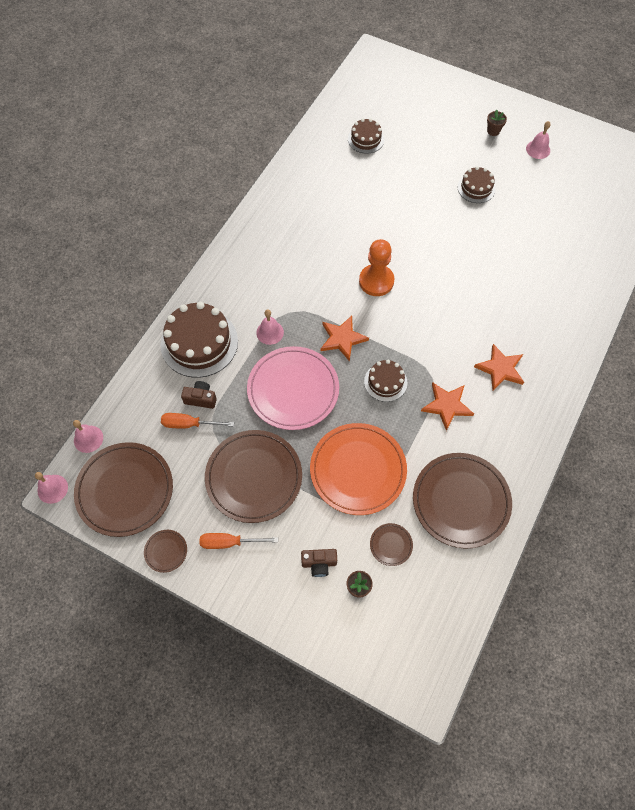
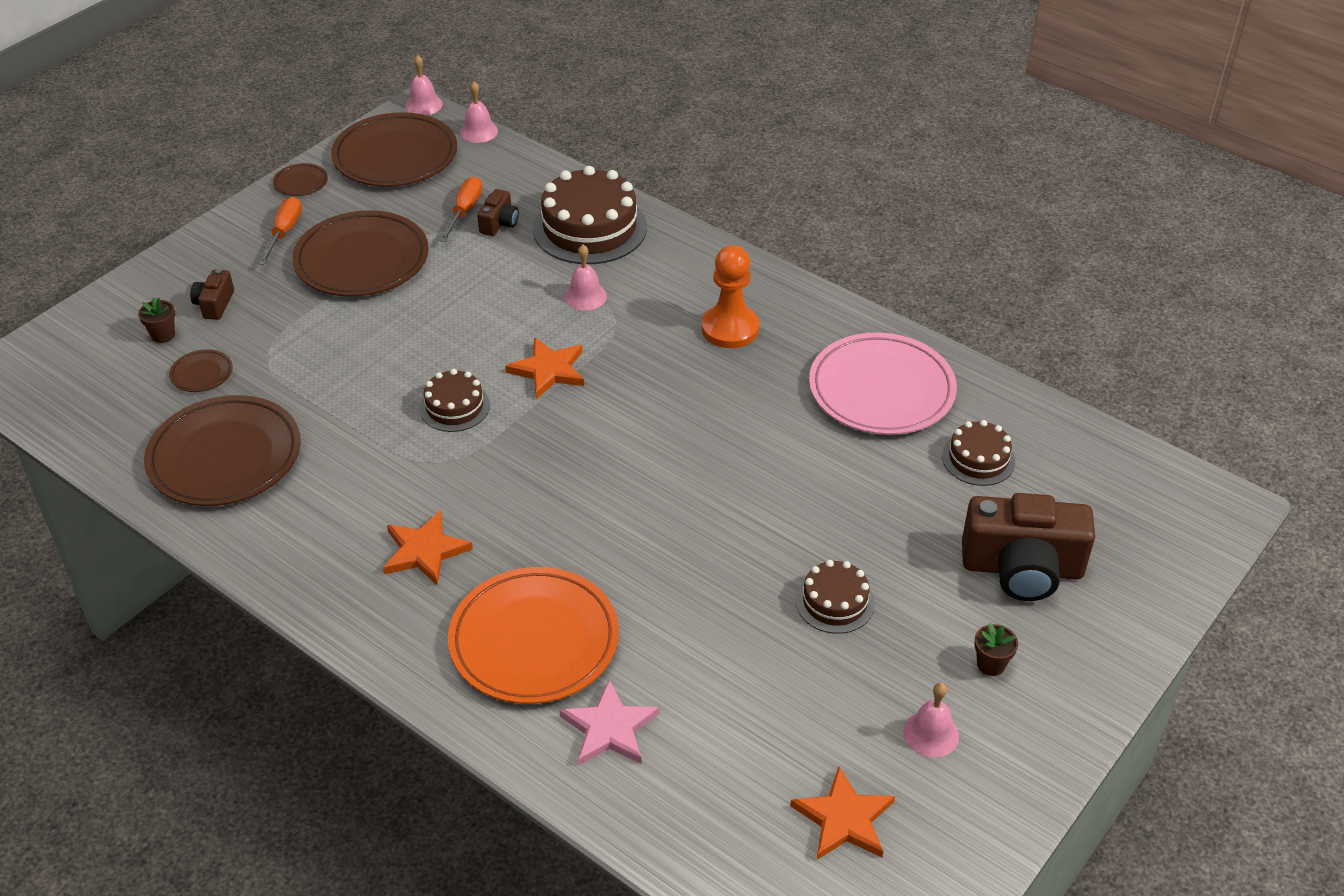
camera: 100 degrees right, 20 degrees down
pink plate [247,346,339,430] -> pink plate moved to [809,333,957,435]
orange plate [310,423,407,515] -> orange plate moved to [448,567,619,704]
orange pawn [359,239,394,296] -> orange pawn moved to [702,245,759,348]
orange star [421,382,474,431] -> orange star moved to [790,766,895,860]
none -> pink star [559,680,659,766]
none -> brown camera [962,493,1095,601]

